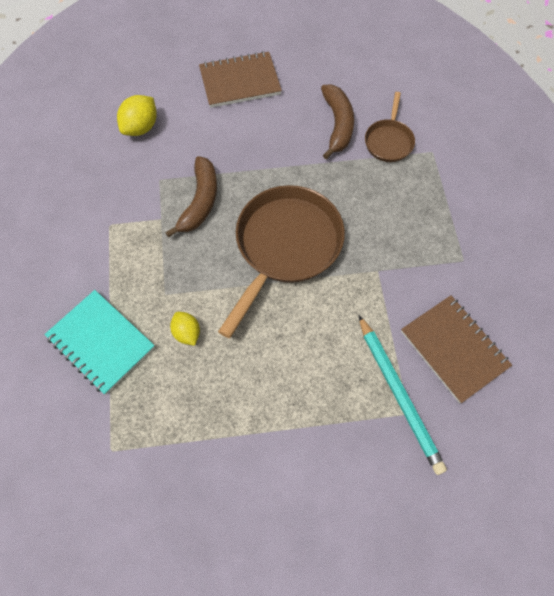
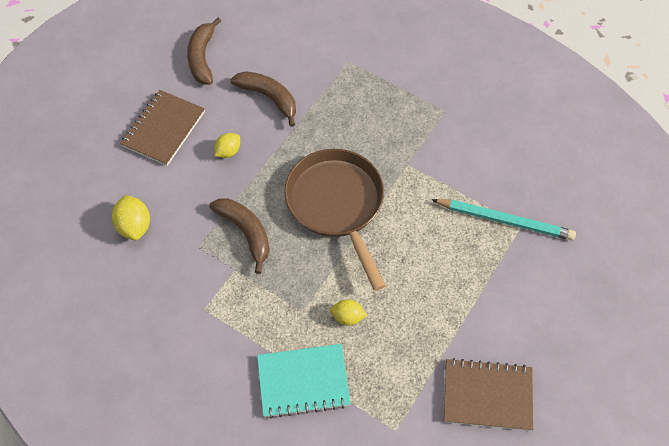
camera: 50 degrees left, 5 degrees down
brown pan [365,92,415,162] -> none
brown notebook [401,295,512,403] -> brown notebook moved to [444,358,533,431]
none -> brown banana [187,18,221,85]
none -> yellow lemon [214,133,240,158]

